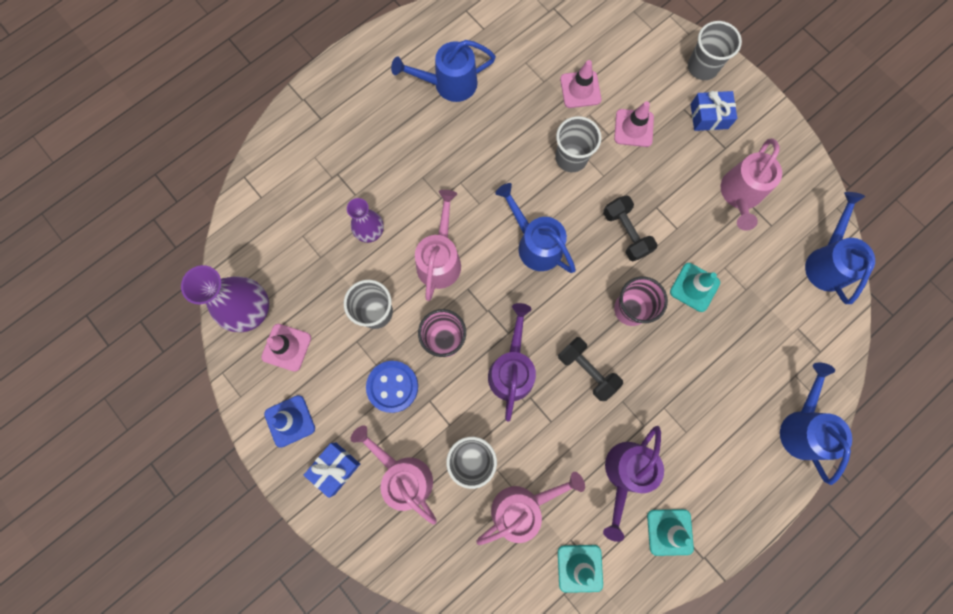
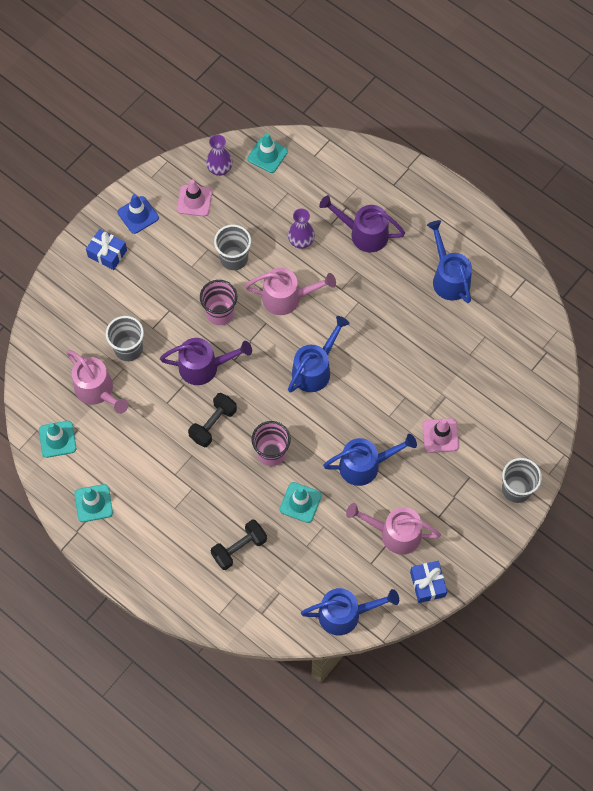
camera: 80 degrees right, 10 degrees down
purple vase [181,265,269,332] -> purple vase [206,135,232,176], size x0.61
pink watering can [351,425,437,525] -> none
blue button [366,361,418,413] -> none
grey cup [555,116,602,172] -> none
pink traffic cone [560,60,601,108] -> none
black dumbbell [603,195,658,261] -> black dumbbell moved to [211,520,267,570]
purple watering can [603,426,664,542] -> purple watering can moved to [319,195,405,252]
blue gift [690,91,737,131] -> blue gift moved to [410,561,447,603]
blue watering can [780,362,852,485] -> blue watering can moved to [323,434,417,486]
none -> turquoise traffic cone [247,133,288,173]

